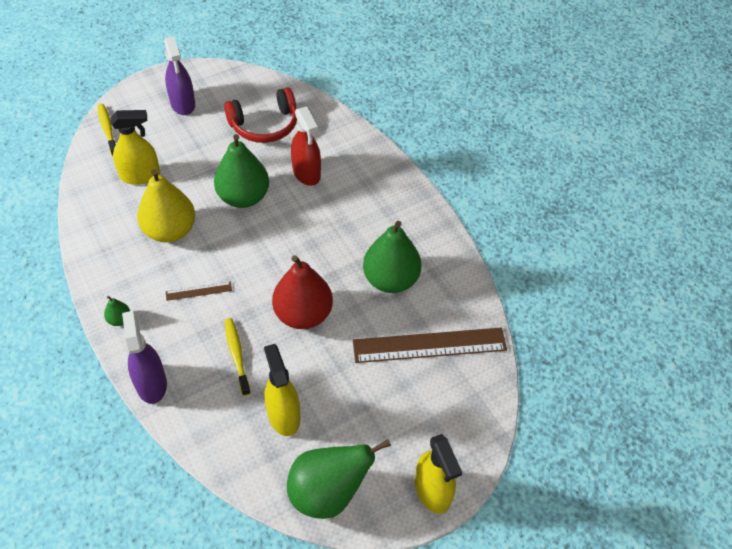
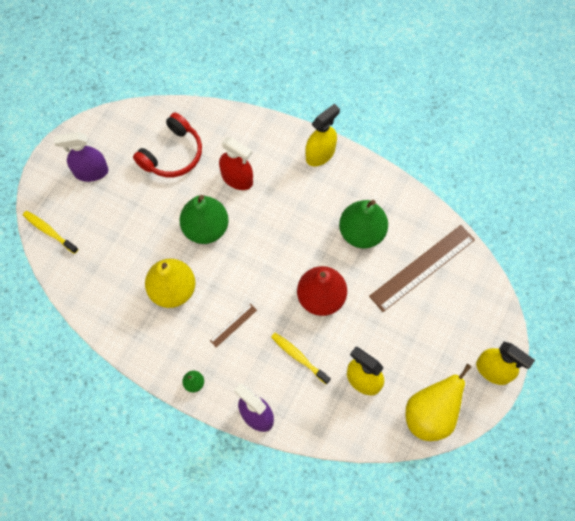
camera: 30 degrees left, 15 degrees up
yellow spray bottle [110,110,160,185] -> yellow spray bottle moved to [305,104,340,166]
purple spray bottle [164,36,195,115] -> purple spray bottle turned 135 degrees clockwise [54,132,109,182]
green pear [287,439,391,519] -> yellow pear [406,364,472,441]

